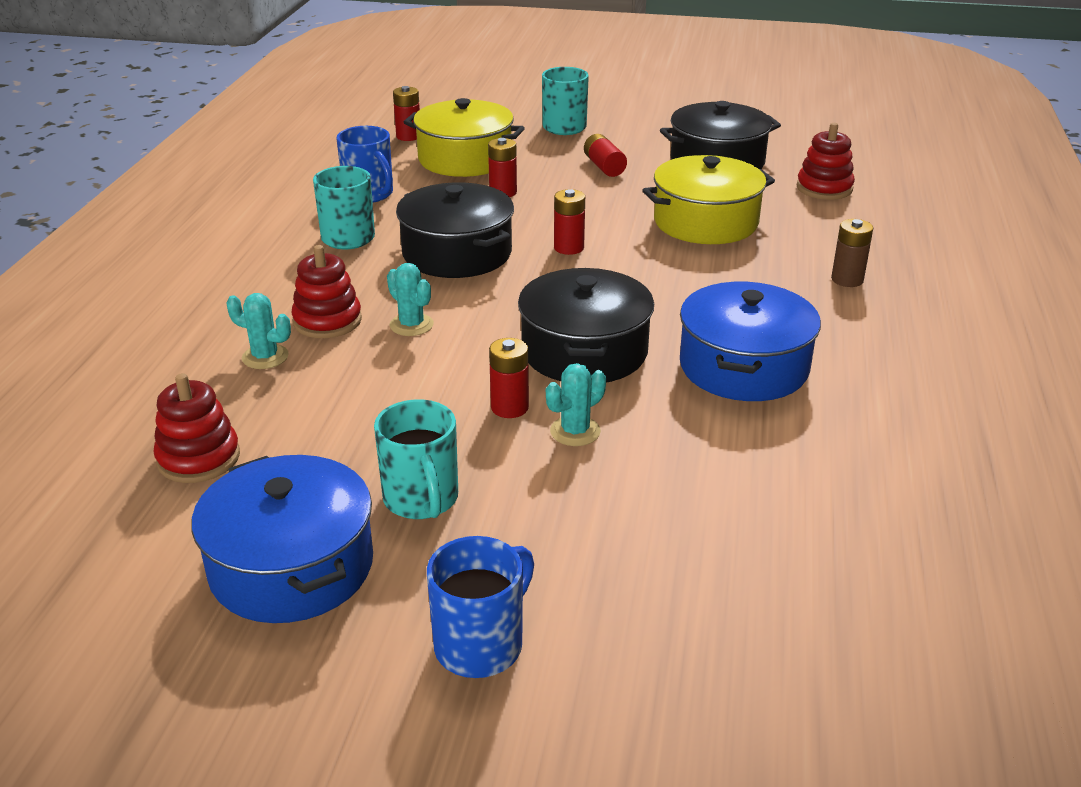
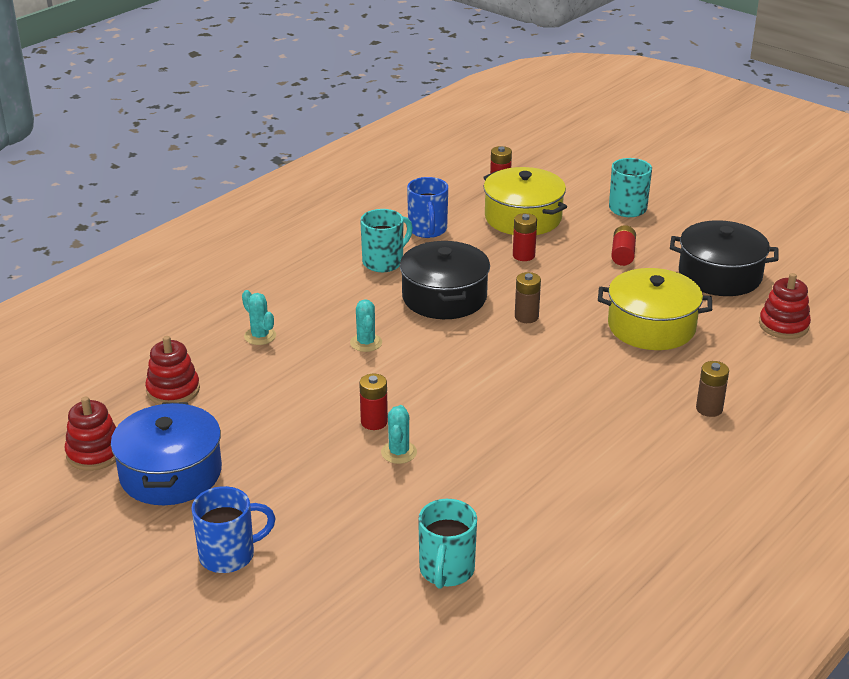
camera: 30 degrees right, 0 degrees up
red stacking toy [291,245,362,338] -> red stacking toy moved to [65,397,116,471]
turquoise mug [374,400,458,519] -> turquoise mug moved to [418,499,477,589]
black pot [518,268,654,383] -> none
turquoise cactus [546,363,606,446] -> turquoise cactus turned 75 degrees counterclockwise [381,405,417,464]
red battery [554,189,585,255] -> brown battery [515,272,541,323]
blue pot [680,282,821,401] -> none

